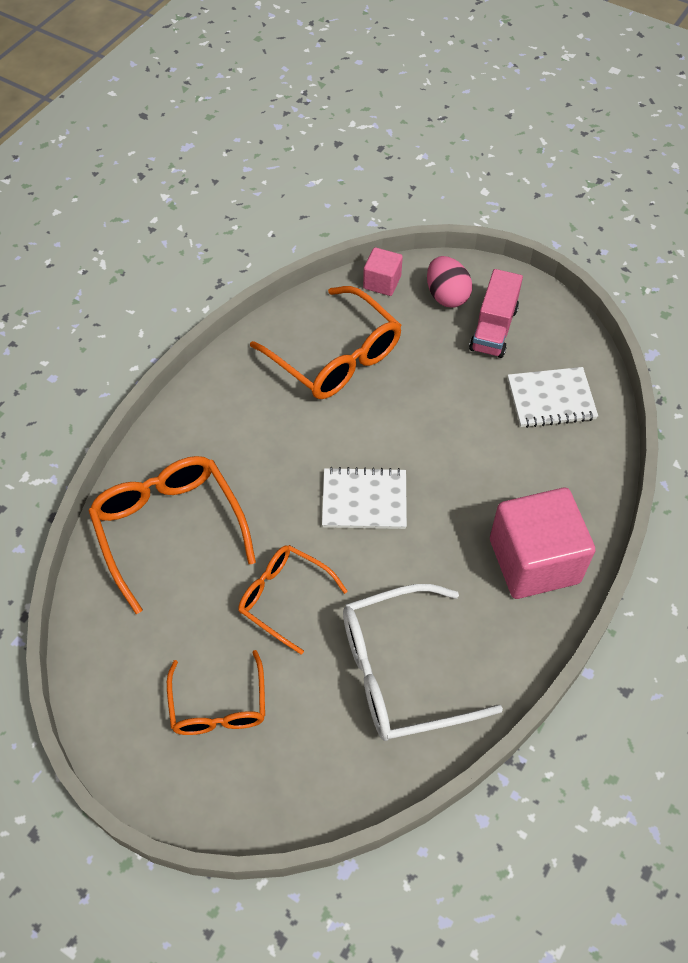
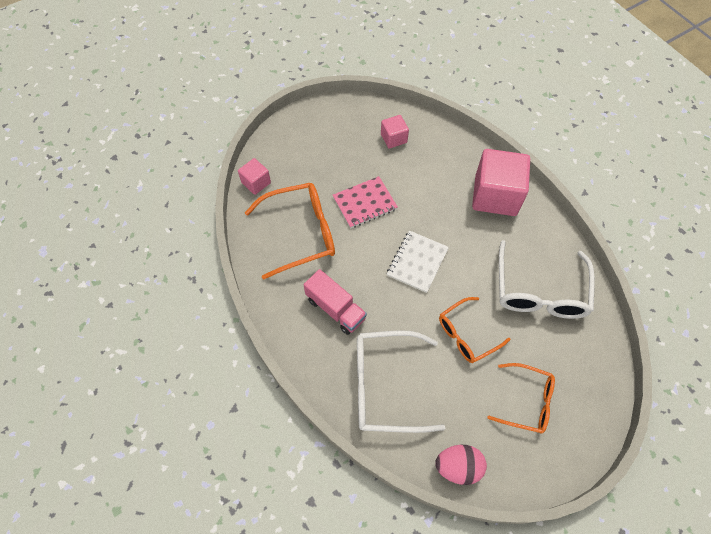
camera: 65 degrees left, 5 degrees up
orange glasses [88,456,256,614] -> white glasses [357,330,445,433]
pink egg [427,256,472,308] -> pink egg moved to [435,445,487,485]
pink truck [469,269,523,358] -> pink truck moved to [303,269,367,335]
white notebook [508,367,598,428] -> pink cube [381,115,409,149]
none -> pink notebook [333,176,398,228]

